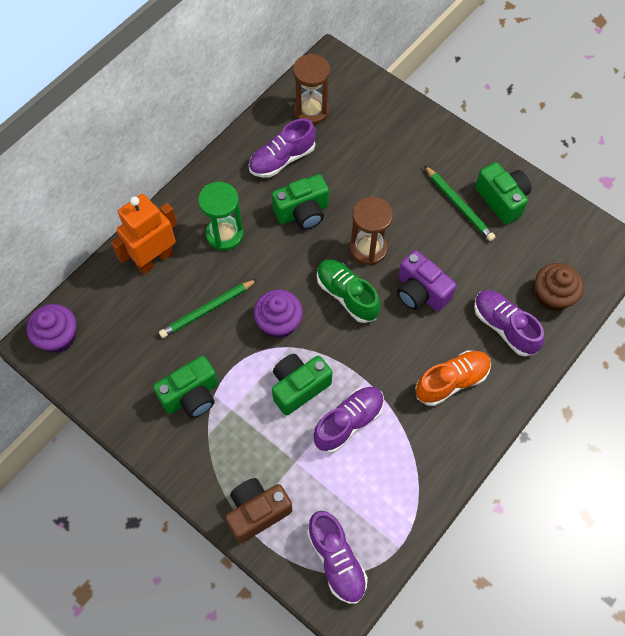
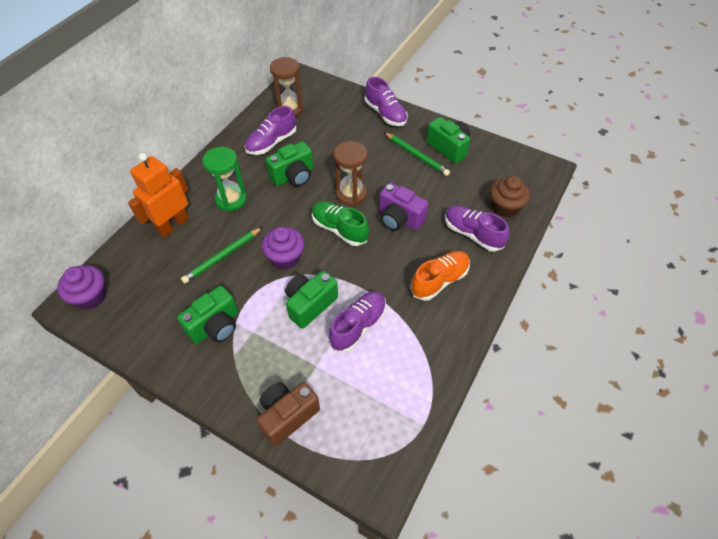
camera: 10 degrees left, 10 degrees down
purple shoe [307,511,368,604] -> purple shoe moved to [365,77,408,126]

